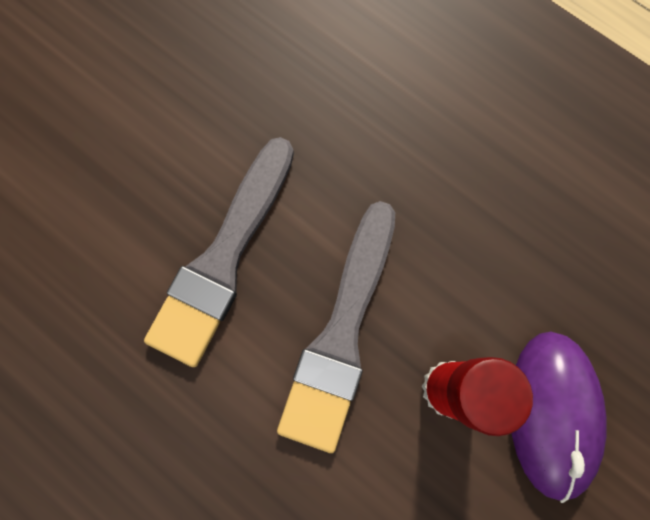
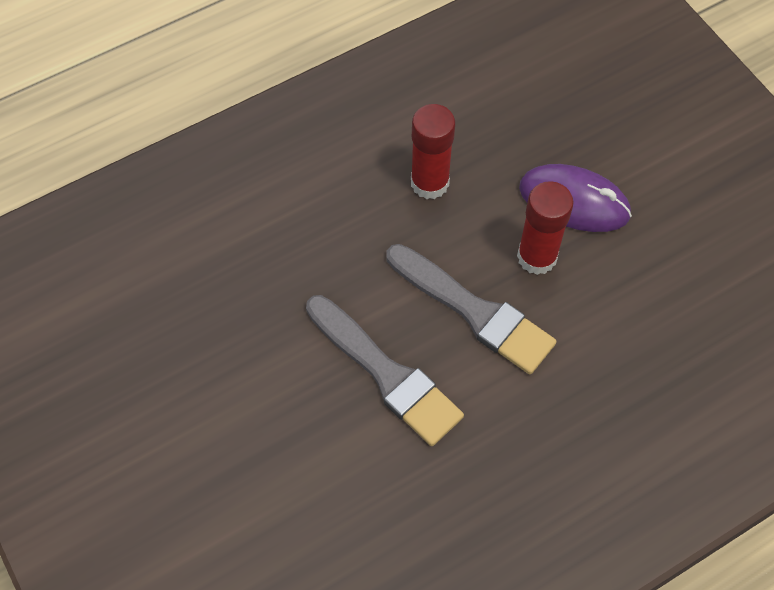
camera: 70 degrees left, 15 degrees down
none -> red glue stick [411,104,455,199]

